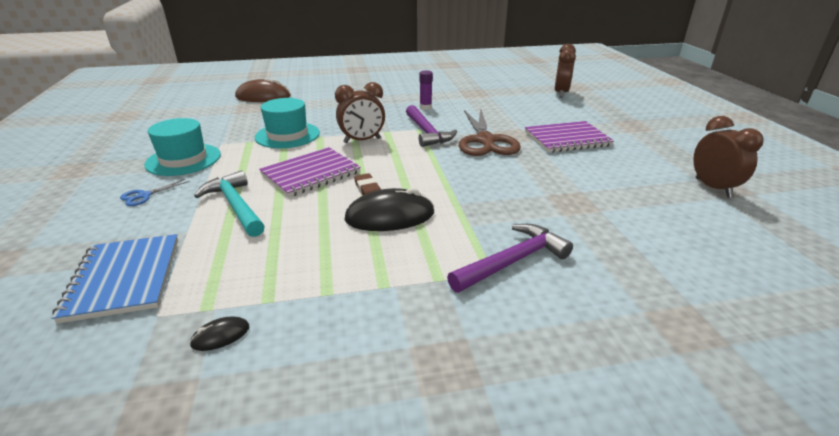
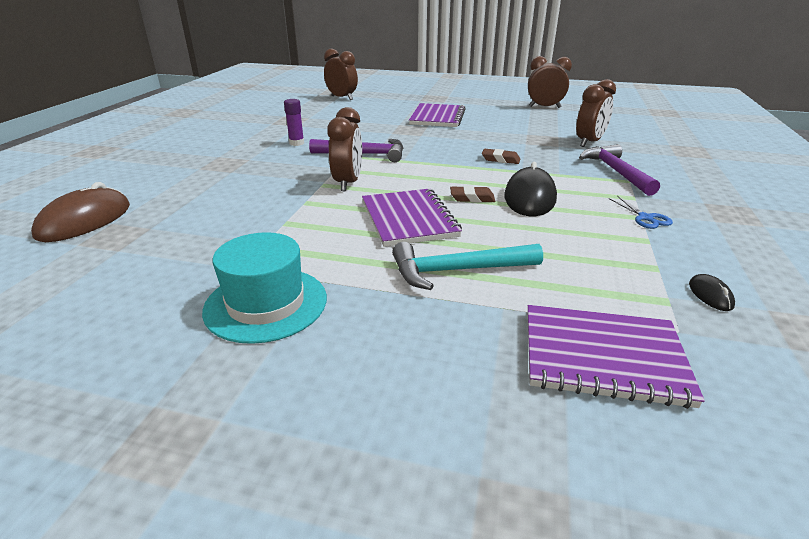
camera: 65 degrees left, 0 degrees up
blue notebook [52,234,178,324] -> purple notebook [527,305,705,409]
blue scissors [120,179,190,206] -> blue scissors moved to [608,196,673,229]
turquoise hat [255,98,320,148] -> none
brown scissors [459,109,521,156] -> none
none -> brown eraser [482,149,521,164]
none -> brown clock [576,79,616,147]

